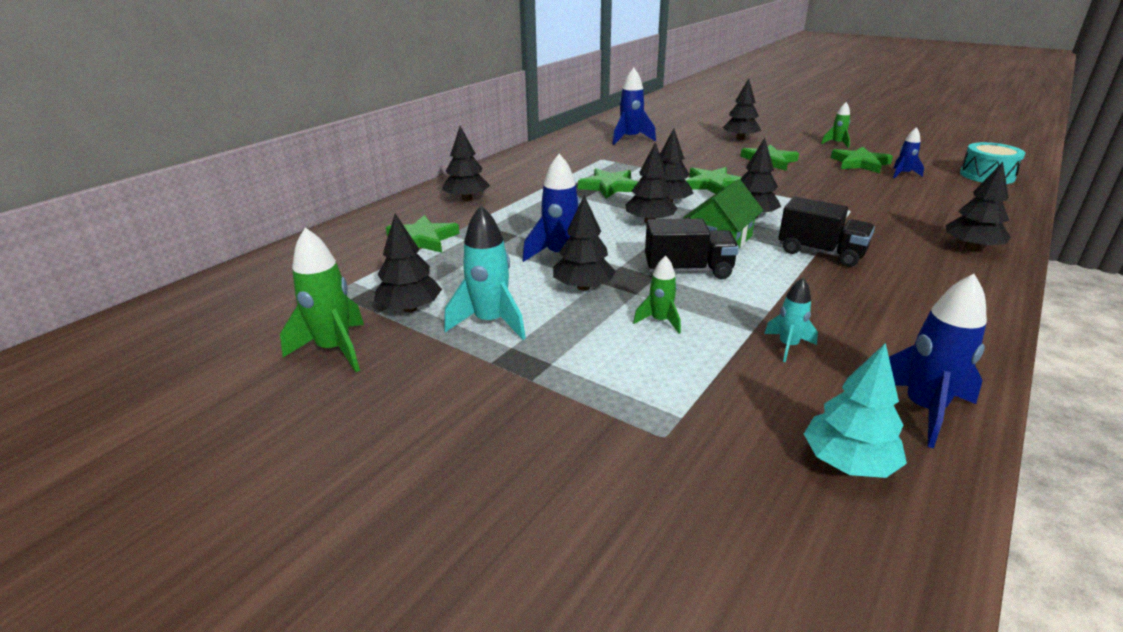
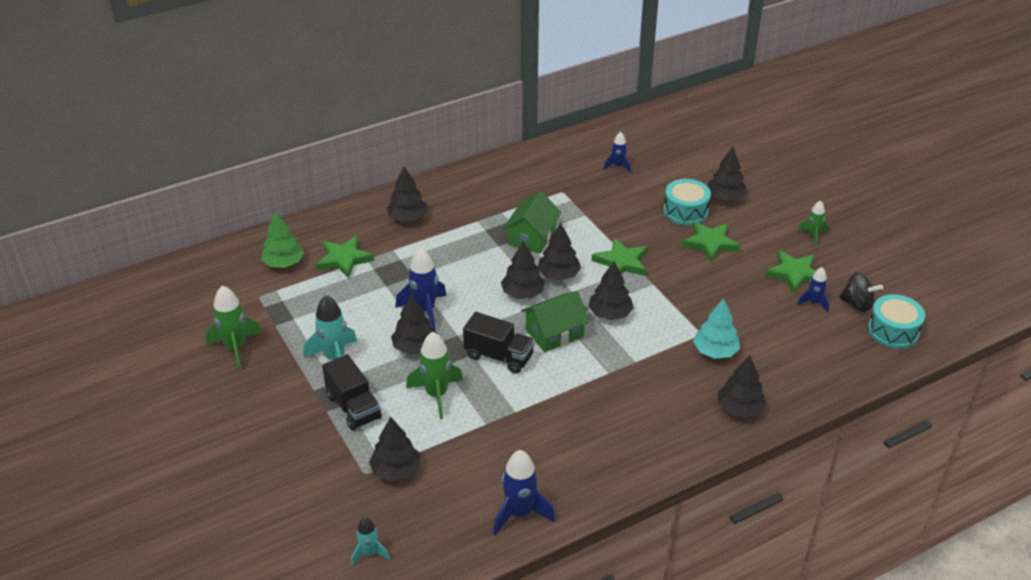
camera: 25 degrees right, 10 degrees up
black tree [374,214,442,312] -> black tree moved to [369,417,420,482]
green star [578,169,638,199] -> green house [503,191,561,253]
blue rocket [612,68,656,145] -> blue rocket [604,132,631,173], size x0.59
green rocket [633,256,681,334] -> green rocket [406,332,463,419], size x1.71
turquoise rocket [764,278,818,362] -> turquoise rocket moved to [351,517,390,566]
black truck [779,197,875,267] -> black truck moved to [322,354,382,431]
turquoise tree [804,343,907,478] -> turquoise tree moved to [693,298,740,359]
none -> green tree [261,211,304,268]
none -> turquoise drum [664,179,711,225]
none -> black spinning top [839,272,883,312]

